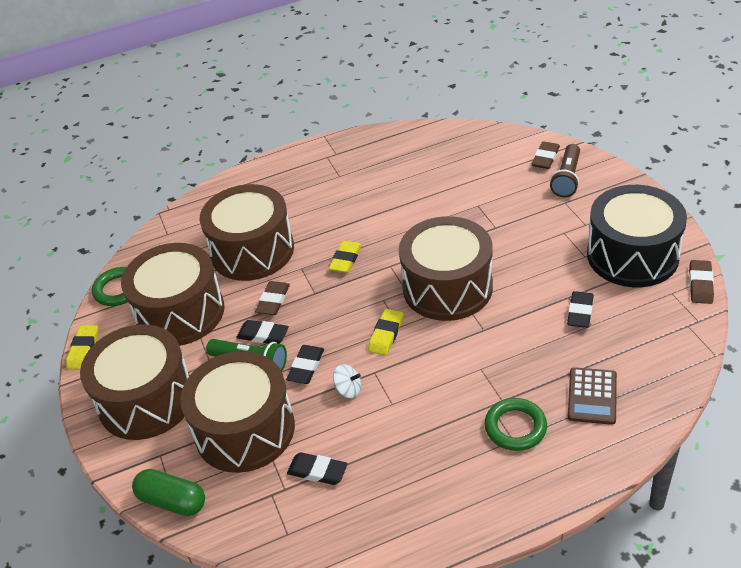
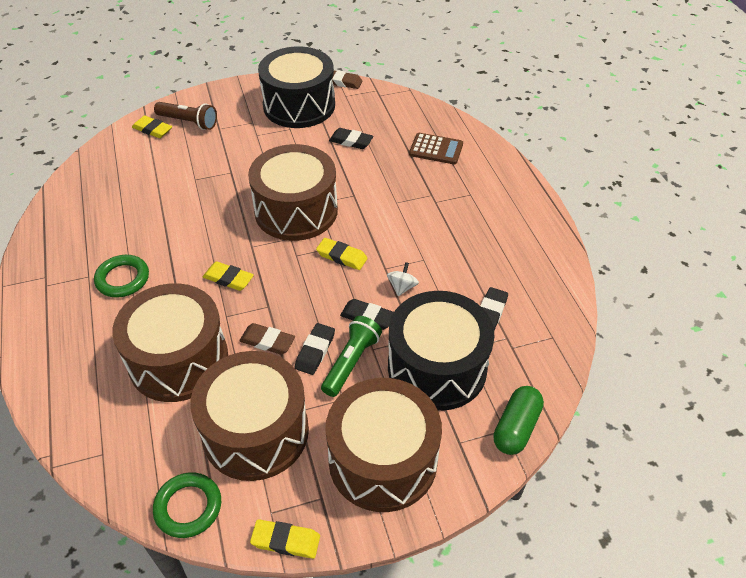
camera: 90 degrees left, 5 degrees up
brown drum [180,351,295,473] -> black drum [388,291,494,411]
green ring [484,398,547,451] -> green ring moved to [94,255,149,298]
brown eraser [531,141,560,169] -> yellow eraser [132,116,172,138]

